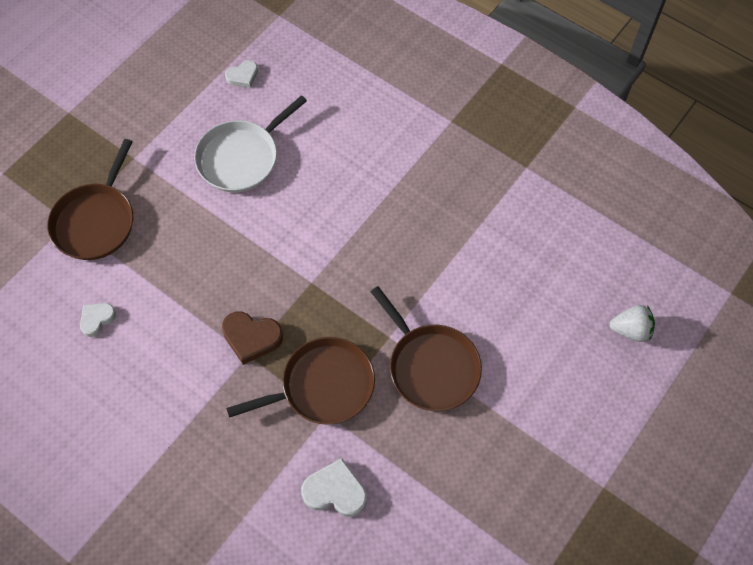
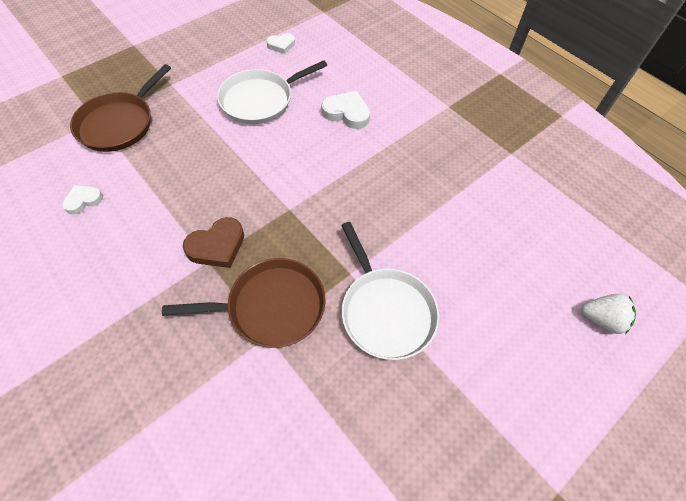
camera: 10 degrees right, 5 degrees down
brown heart [222,311,283,365] -> brown heart turned 60 degrees counterclockwise [183,217,244,268]
white heart [301,458,367,517] -> white heart moved to [321,91,370,129]
brown pan [371,286,482,411] -> white pan [341,222,439,360]

